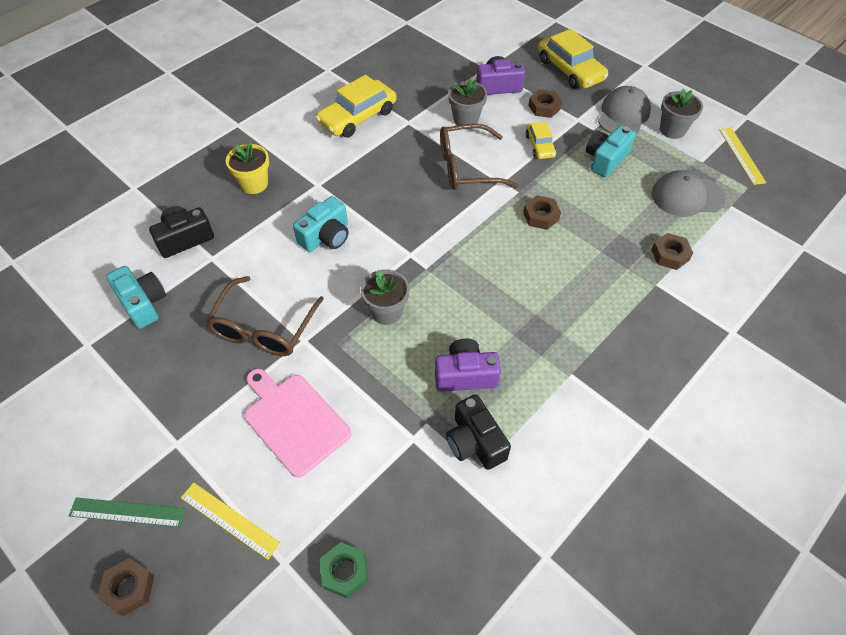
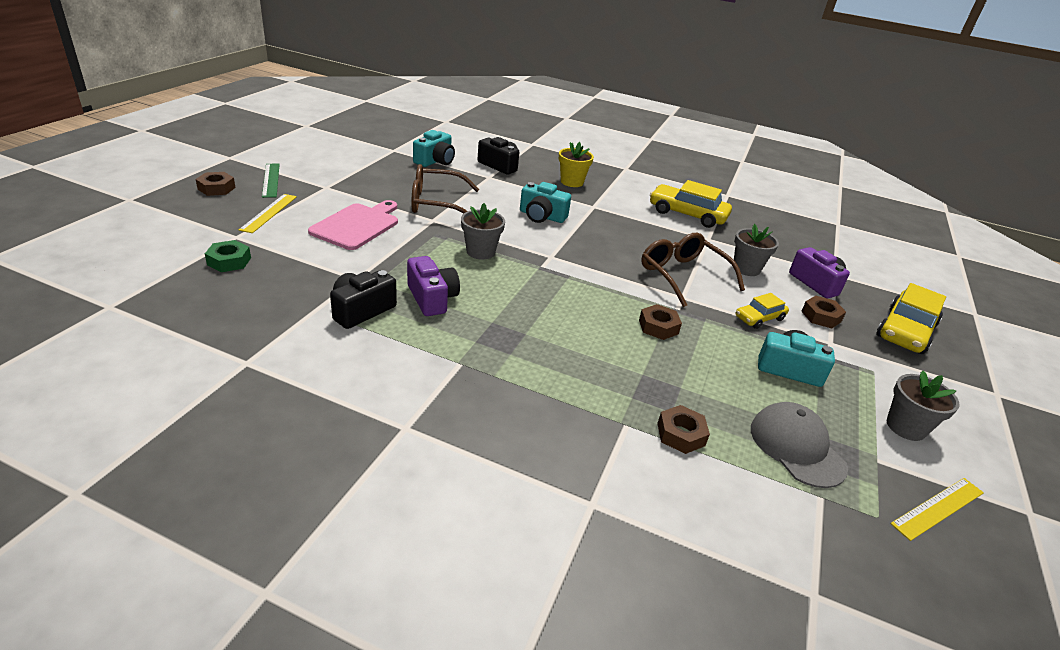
camera: 65 degrees right, 20 degrees down
grey cap [598,86,651,134] -> none

